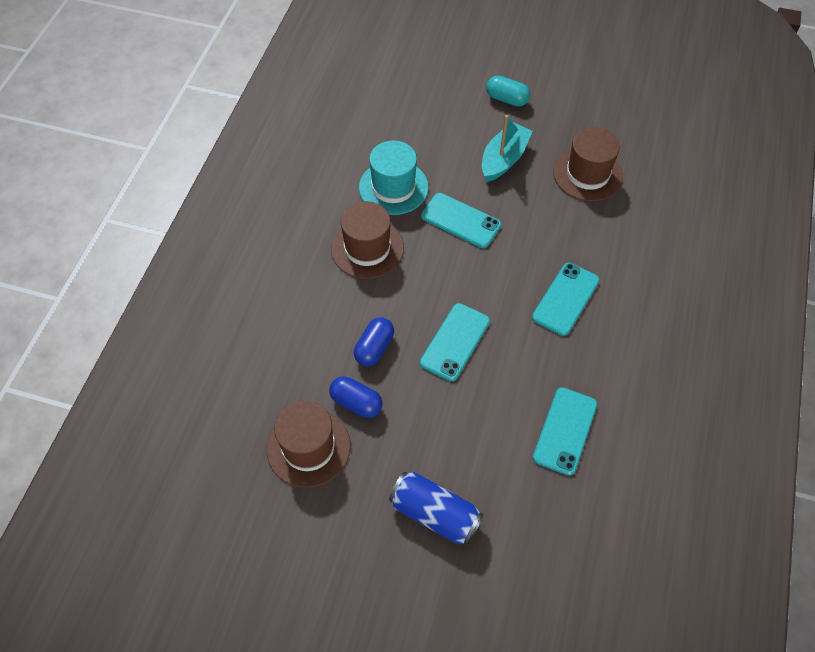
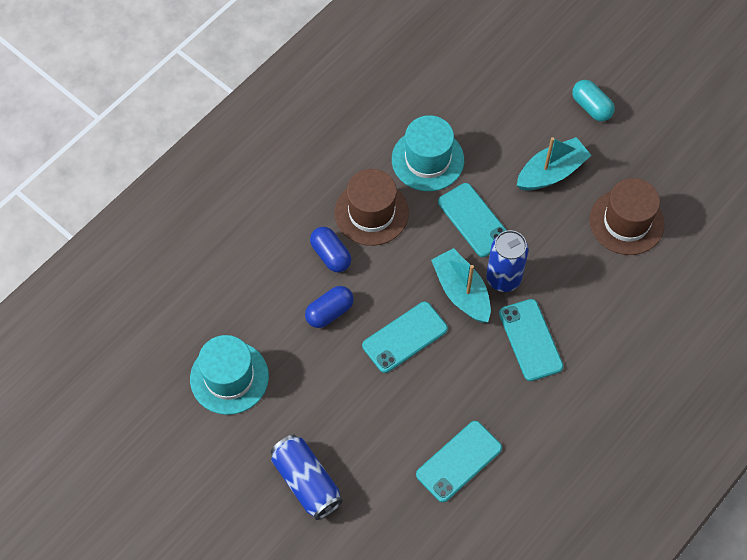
camera: 25 degrees right, 5 degrees up
brown hat [267,401,351,488] -> turquoise hat [190,335,269,415]
blue capsule [329,376,383,418] -> blue capsule moved to [310,227,351,272]
turquoise phone [532,263,600,336] -> turquoise phone turned 75 degrees counterclockwise [499,299,563,381]
none -> turquoise boat [431,248,491,323]
none -> blue can [486,230,528,292]

